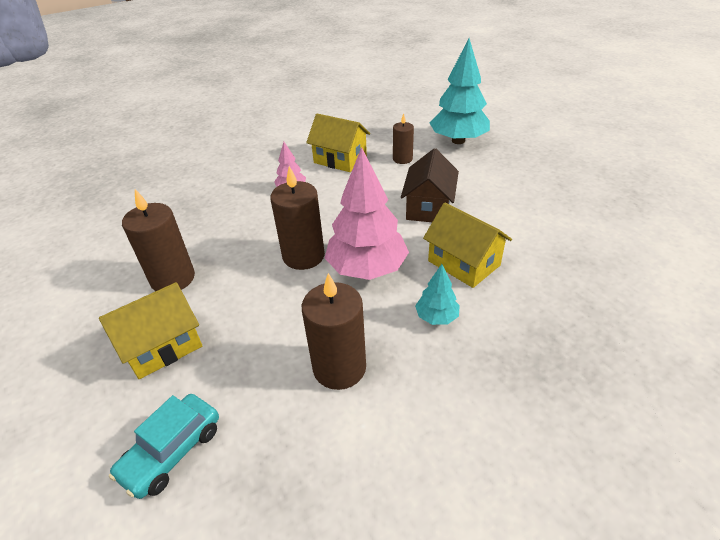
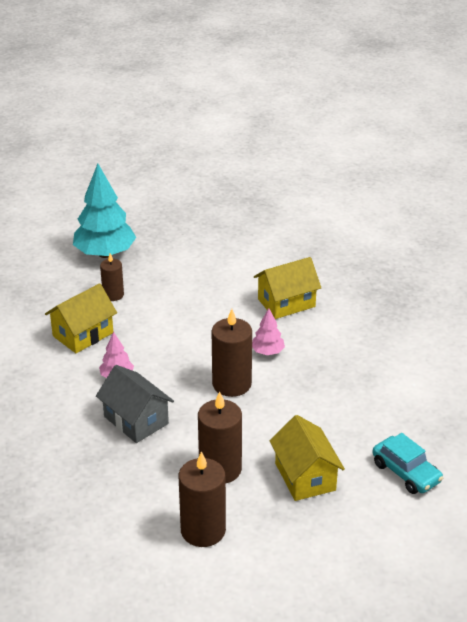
camera: 75 degrees left, 5 degrees down
brown candle [302,273,366,390] -> brown candle moved to [178,451,226,547]
pink tree [325,147,409,280] -> pink tree [252,308,285,355], size x0.48
brown house [401,148,459,222] -> none
turquoise tree [415,264,460,325] -> none
none -> grey house [96,365,174,443]

